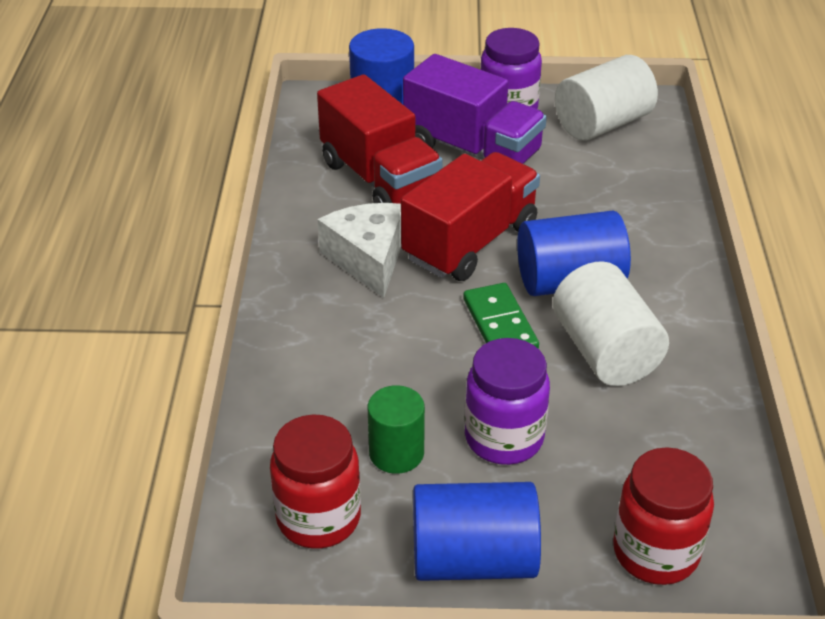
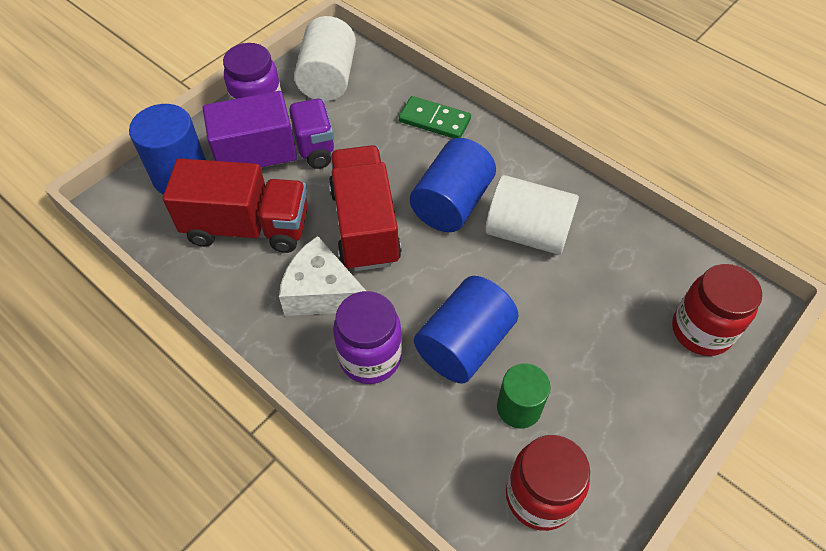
camera: 50 degrees left, 15 degrees up
blue cylinder [413,482,541,581] -> blue cylinder moved to [414,276,518,384]
green domino [463,283,539,349] -> green domino moved to [399,96,471,139]
purple jar [465,338,550,465] -> purple jar moved to [333,291,402,384]

